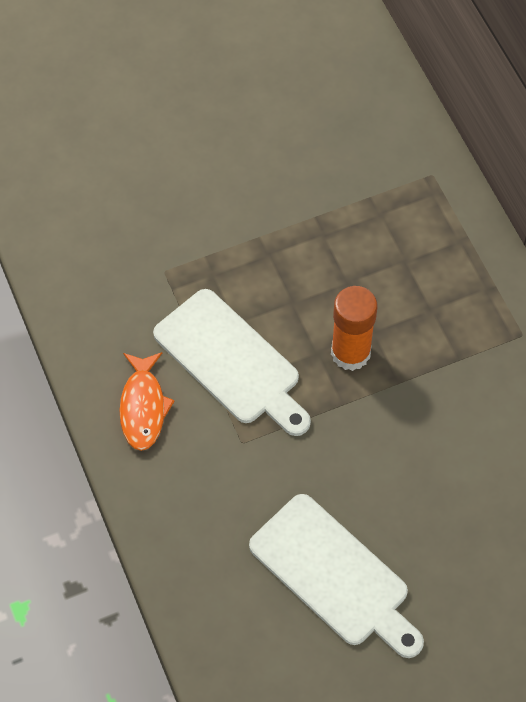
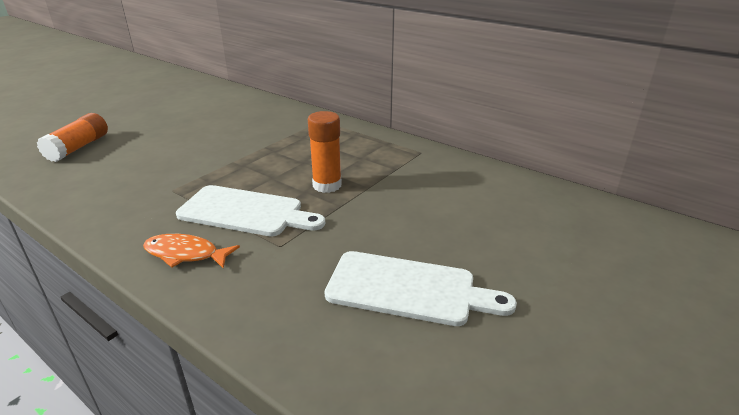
camera: 30 degrees left, 30 degrees down
orange fish [120,352,175,451] -> orange fish turned 135 degrees clockwise [143,234,240,268]
none -> orange glue stick [37,113,108,162]

